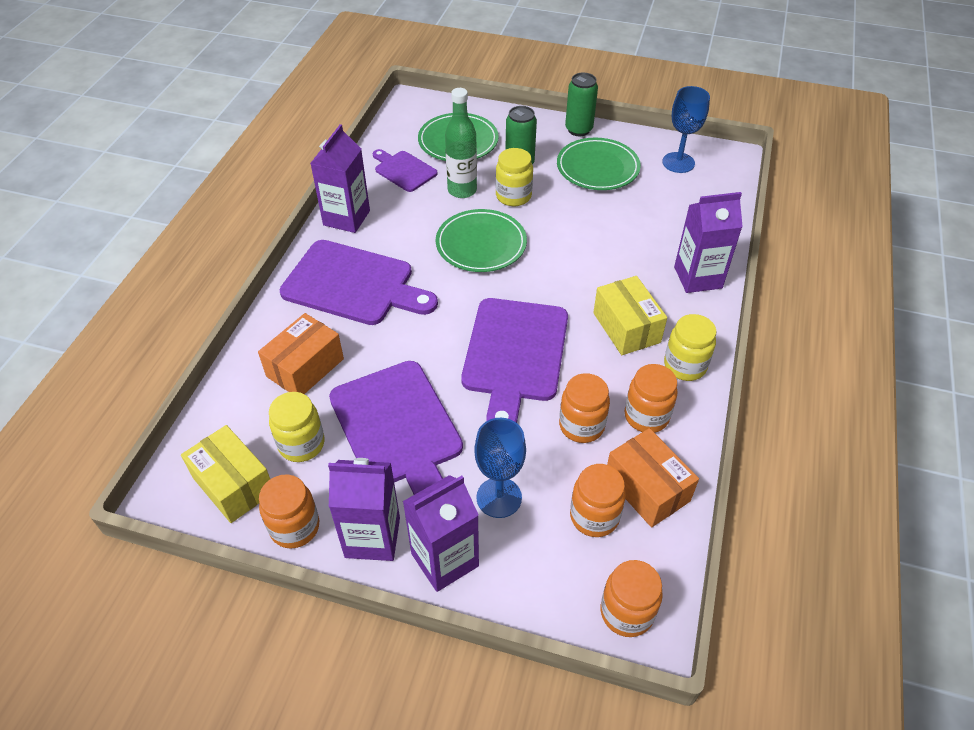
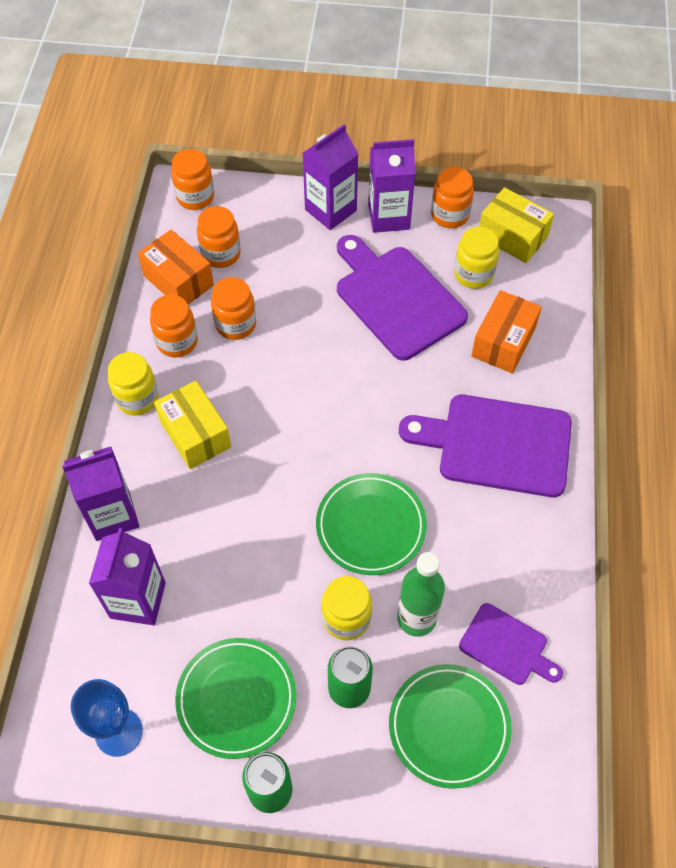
camera: 170 degrees right, 10 degrees up
purple carton [310,124,370,233] -> purple carton moved to [89,528,166,625]
purple cutting board [461,298,568,423] -> none
blue goblet [474,418,526,518] -> none

